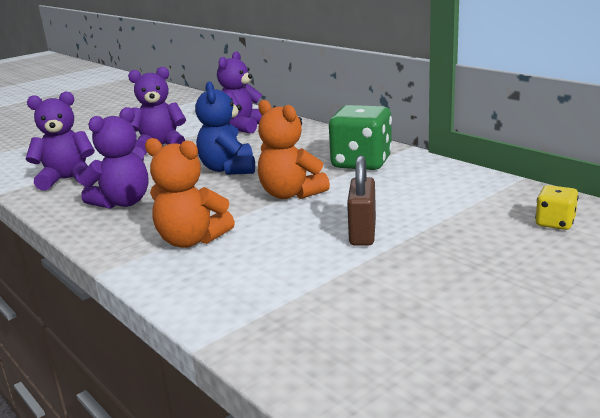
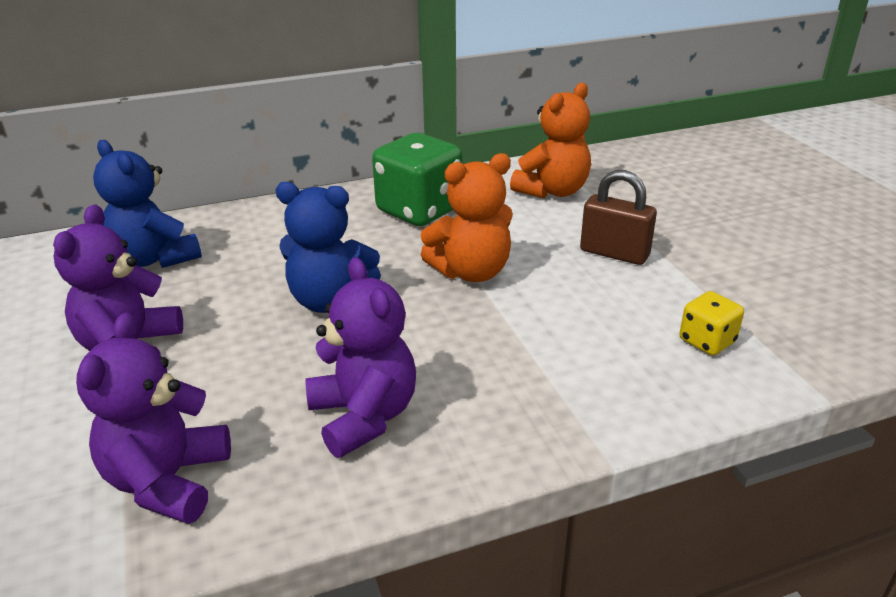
camera: 70 degrees left, 10 degrees up
orange teddy bear [145,138,235,248] -> orange teddy bear moved to [510,83,591,198]
purple teddy bear [217,51,263,134] -> blue teddy bear [93,140,202,268]
yellow dice [535,185,579,230] -> yellow dice moved to [680,291,744,356]

